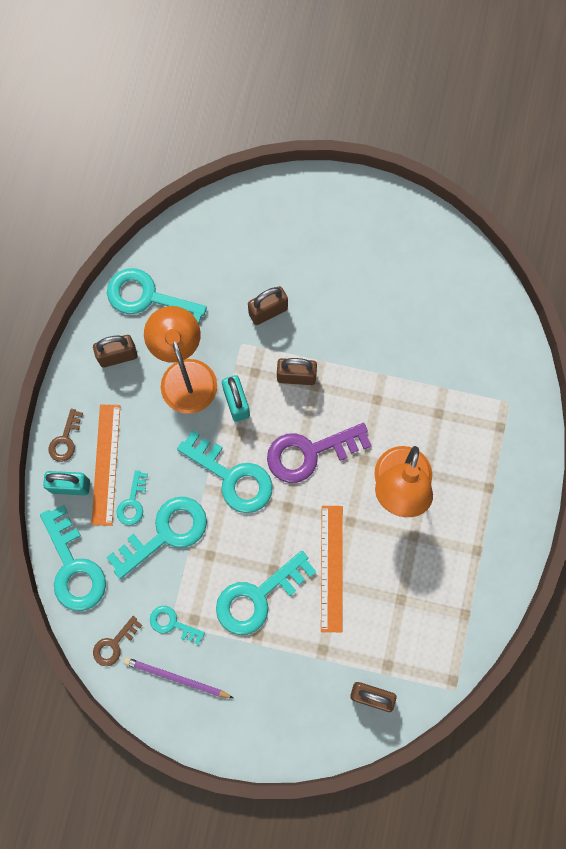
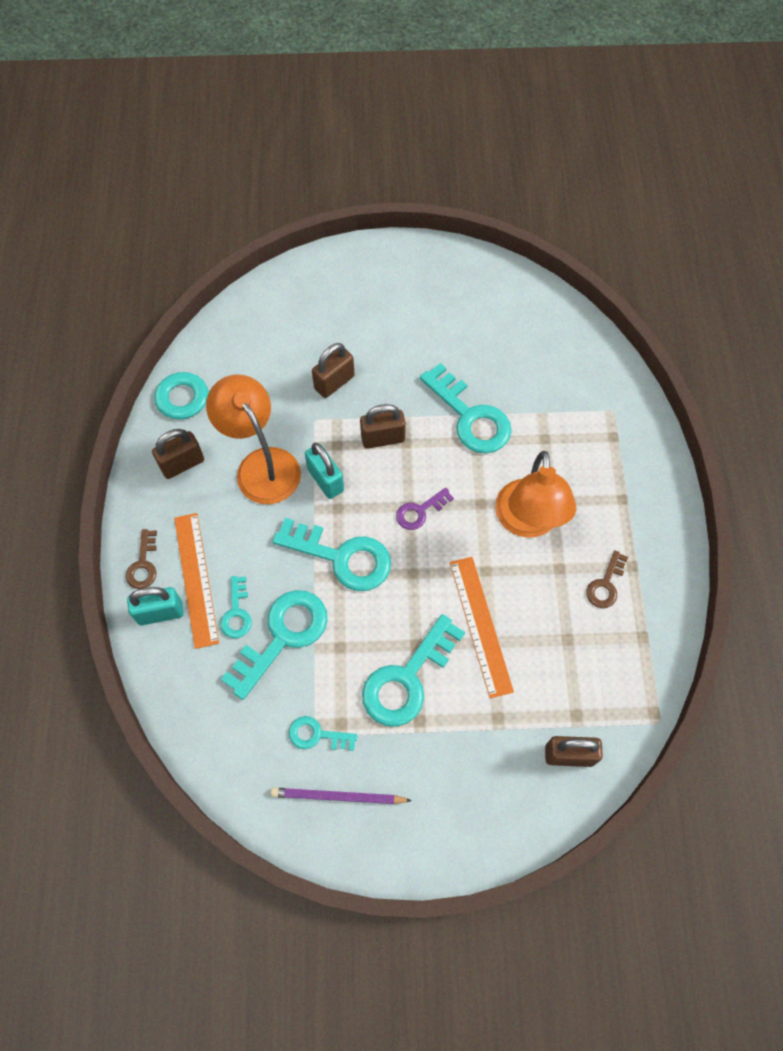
camera: 15 degrees left, 10 degrees down
turquoise key [40,505,106,611] -> turquoise key moved to [420,363,511,453]
brown key [93,616,143,666] -> brown key moved to [586,550,628,608]
purple key [267,423,372,483] -> purple key [396,488,454,530], size x0.52

